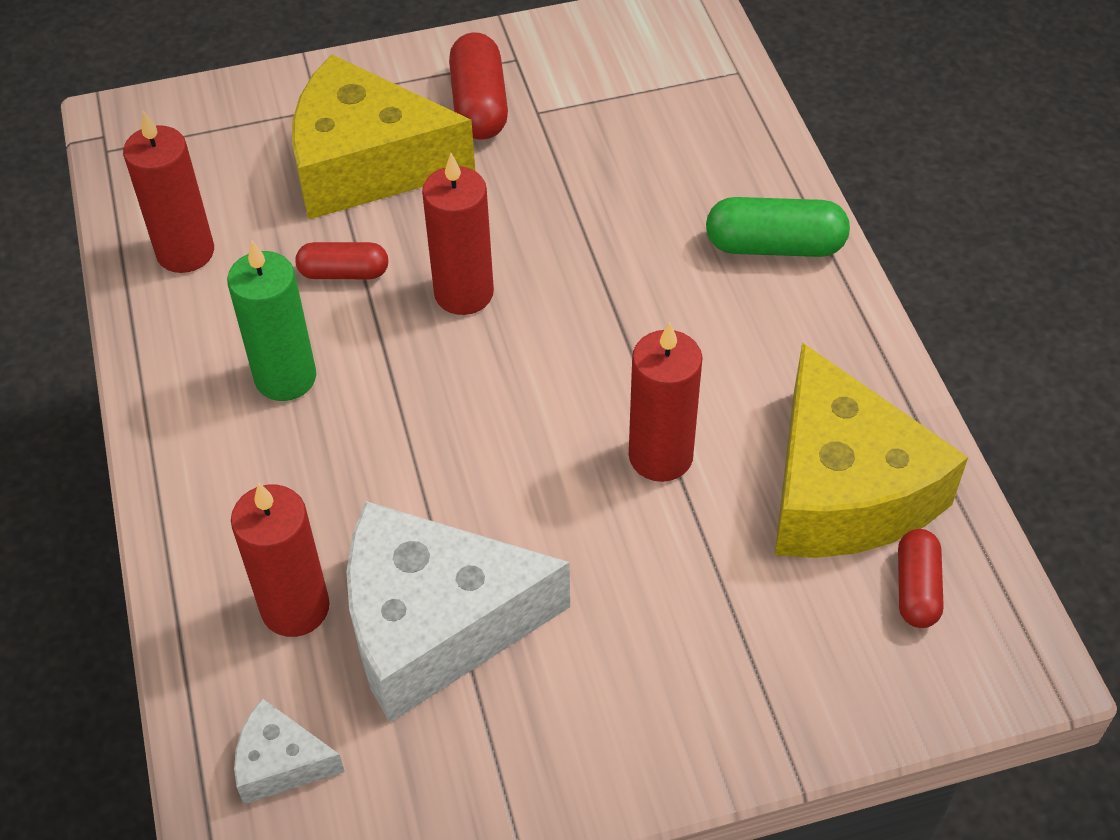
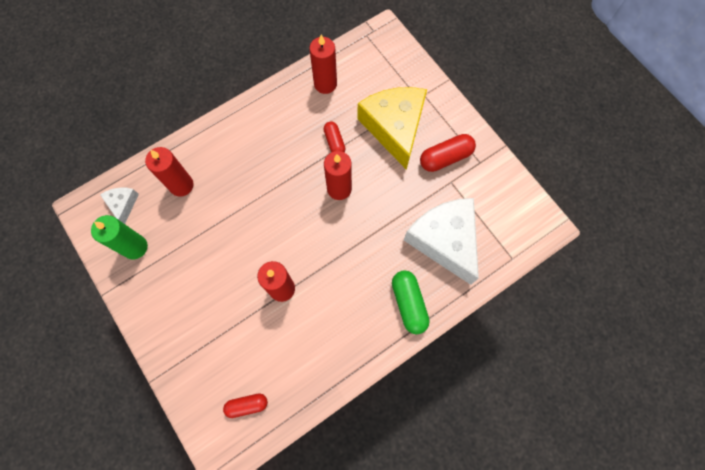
camera: 70 degrees right, 20 degrees up
green candle [227,241,316,401] -> green candle moved to [91,215,148,259]
white cheese [346,501,570,722] -> white cheese moved to [404,198,479,285]
yellow cheese [775,342,968,558] -> none

